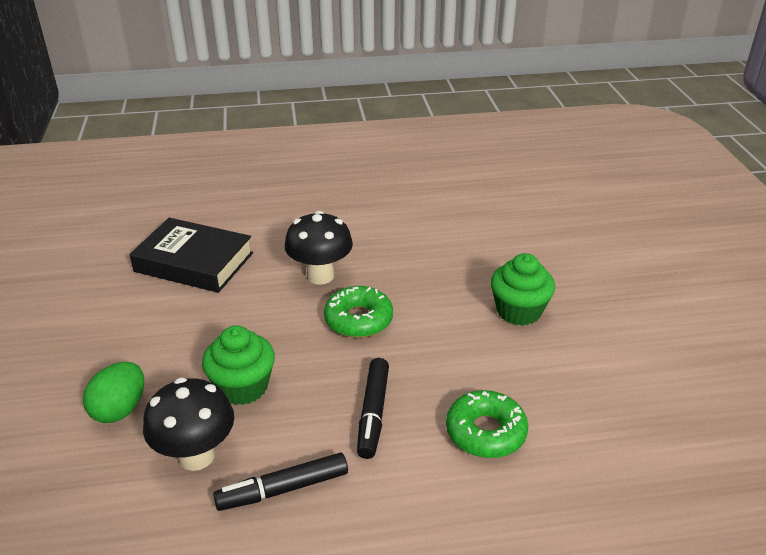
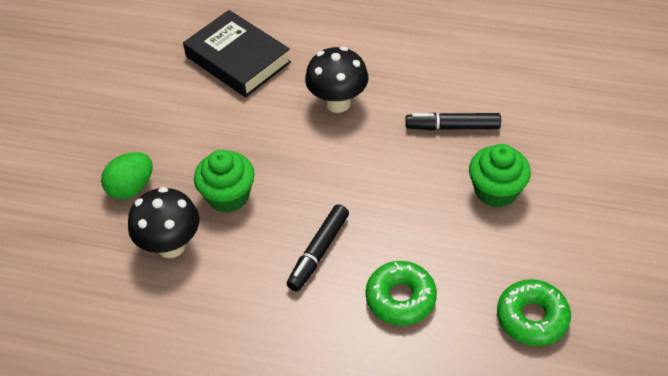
camera: 25 degrees right, 15 degrees up
black marker [213,452,348,511] -> black marker moved to [405,113,501,130]
green donut [324,286,393,338] -> green donut moved to [497,279,571,346]

